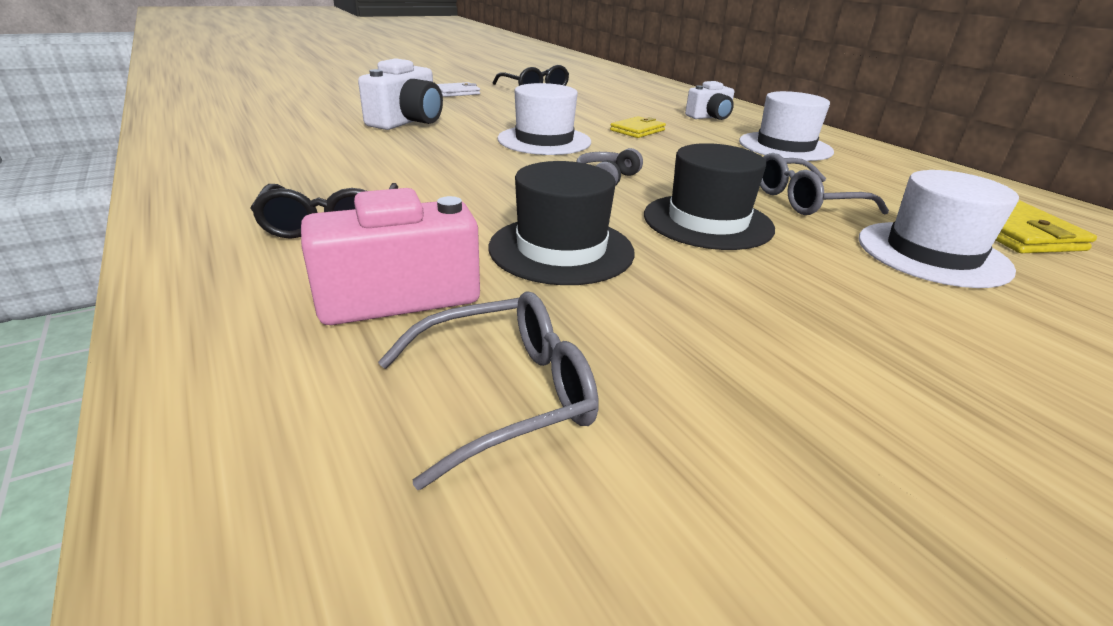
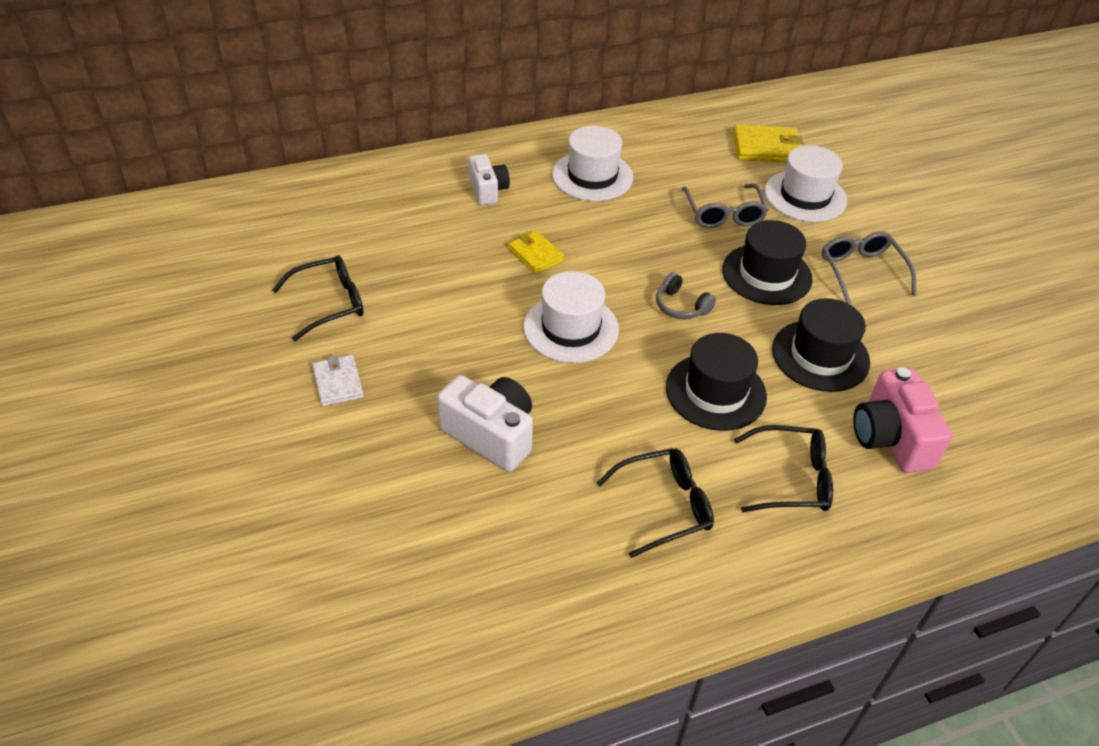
camera: 80 degrees left, 15 degrees up
grey glasses [378,291,599,490] -> grey glasses moved to [822,231,916,305]
none -> black glasses [597,448,714,558]
none -> black hat [666,333,767,431]

